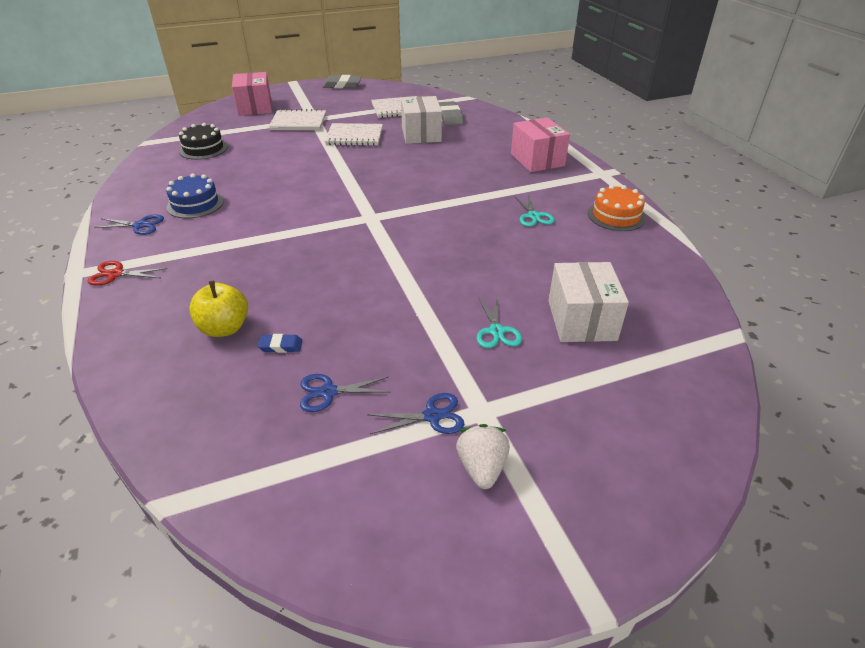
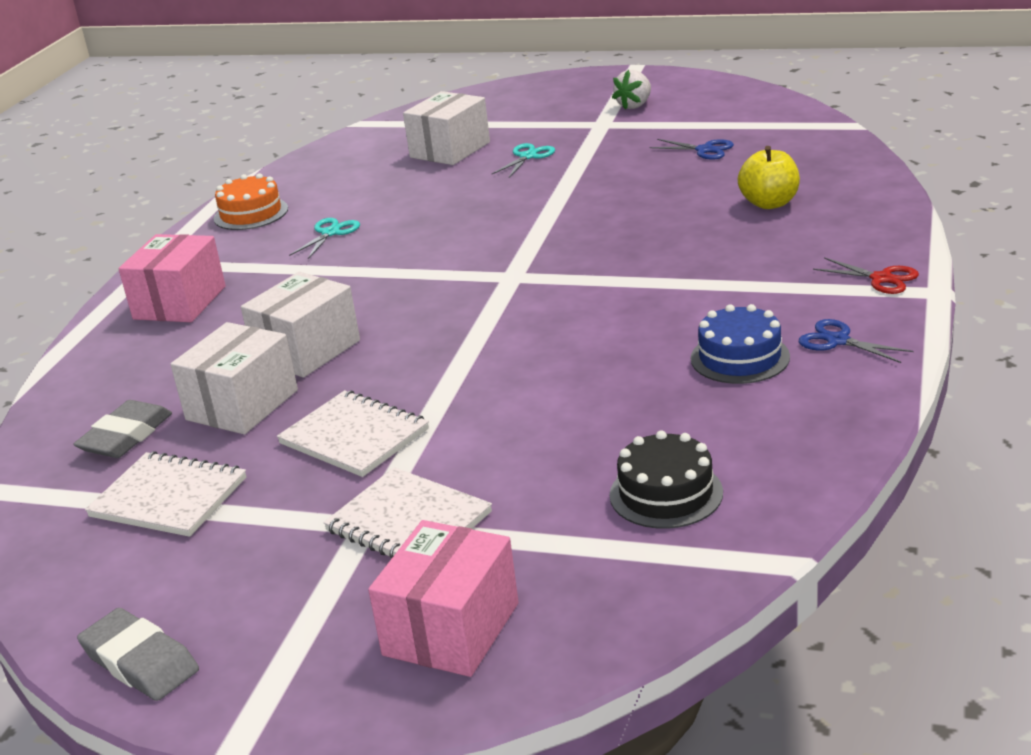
camera: 140 degrees left, 10 degrees down
blue eraser [257,334,303,353] -> none
blue scissors [367,393,464,434] -> none
none -> white box [241,272,360,378]

